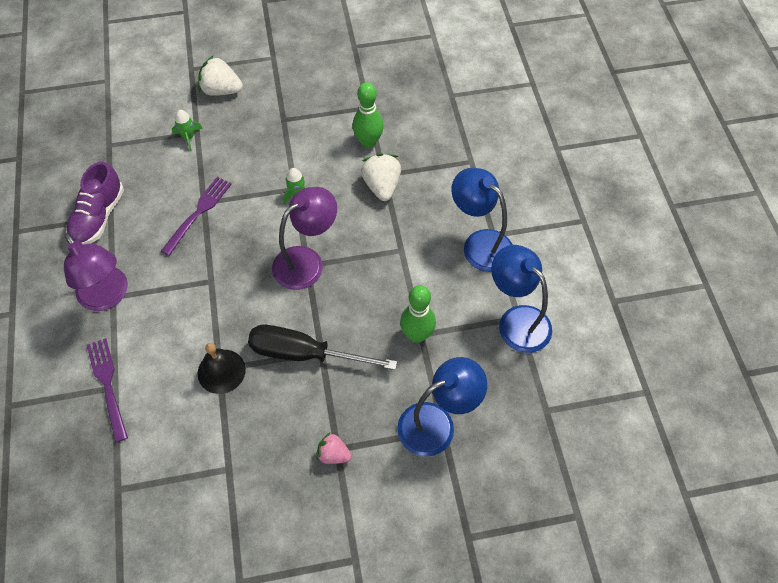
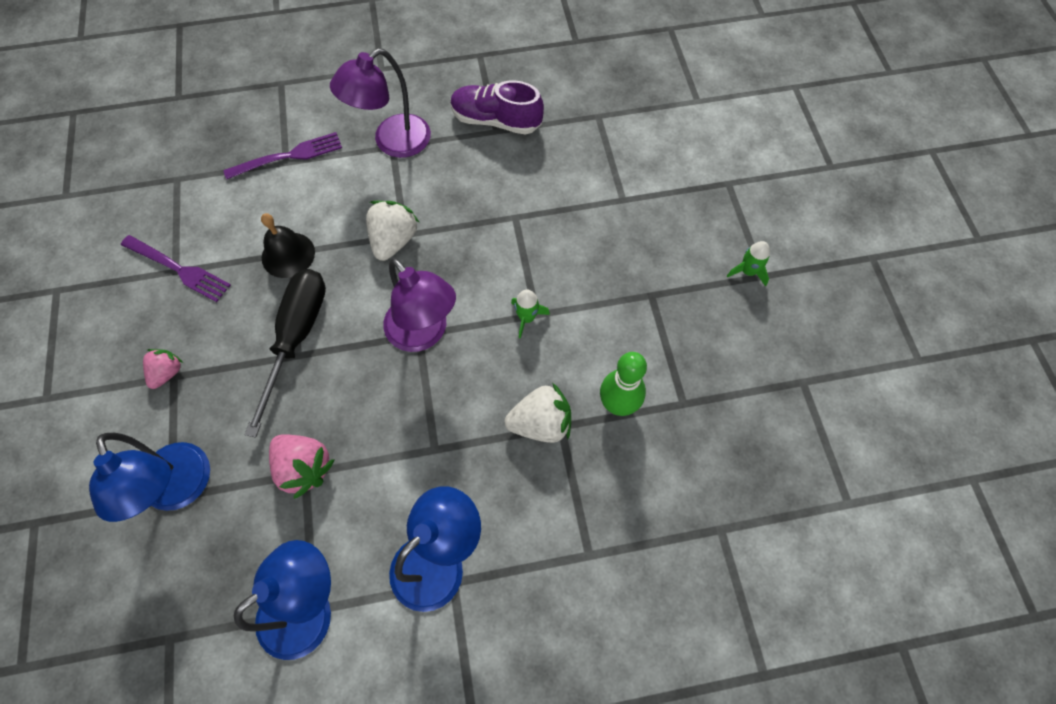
camera: 90 degrees right, 5 degrees up
purple fork [161,177,232,256] -> purple fork moved to [121,235,231,302]
green rocket [172,110,203,151] -> green rocket moved to [727,241,770,287]
white strawberry [198,56,243,96] -> white strawberry moved to [366,201,419,261]
green bowling pin [400,285,436,343] -> pink strawberry [269,434,335,499]

